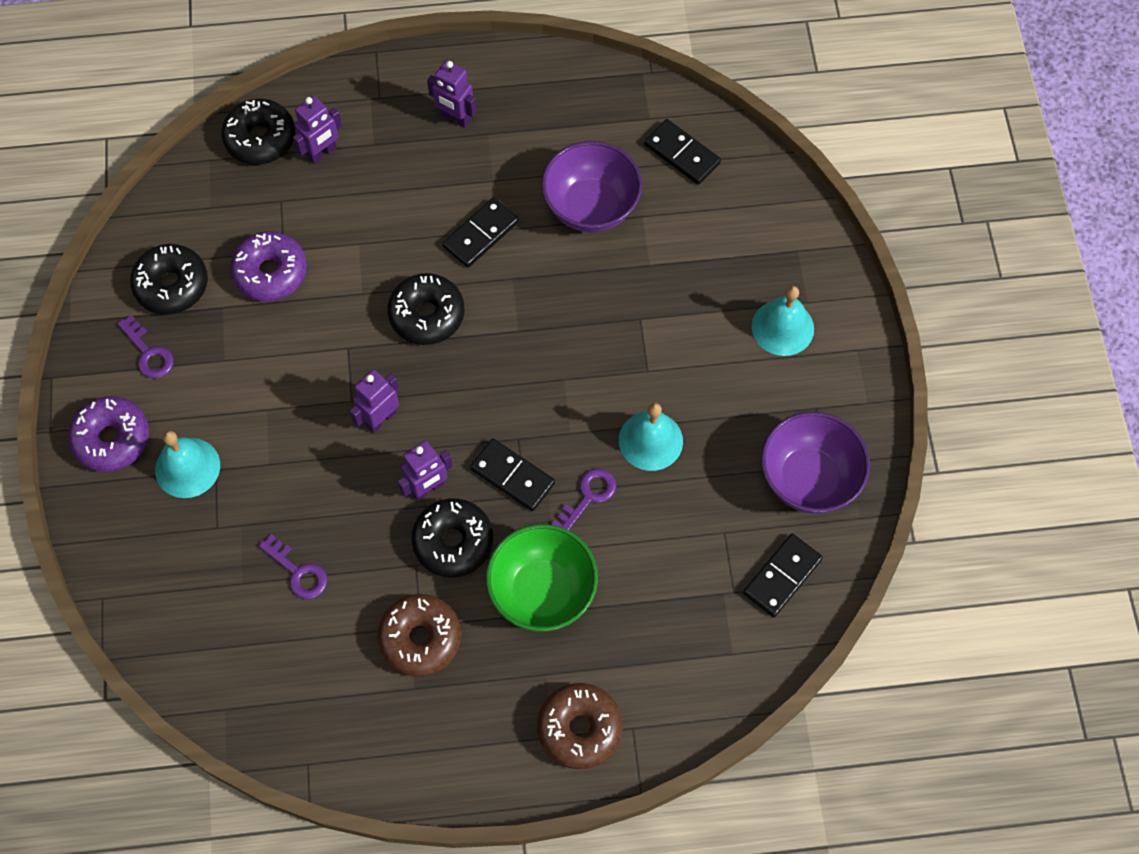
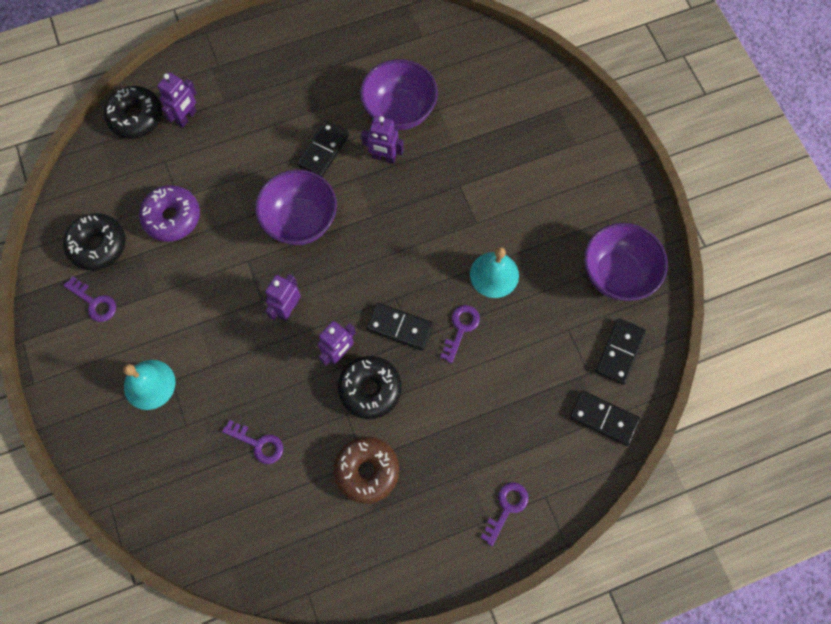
camera: 15 degrees left, 5 degrees up
purple donut [68,396,149,472] -> none
black donut [387,273,464,345] -> purple bowl [255,169,337,245]
purple robot [427,60,476,128] -> purple robot moved to [361,116,404,164]
green bowl [486,524,598,632] -> none
brown donut [537,683,623,769] -> purple key [480,482,529,546]
black domino [644,119,721,185] -> black domino moved to [570,391,640,446]
turquoise bell [752,286,814,356] -> none

